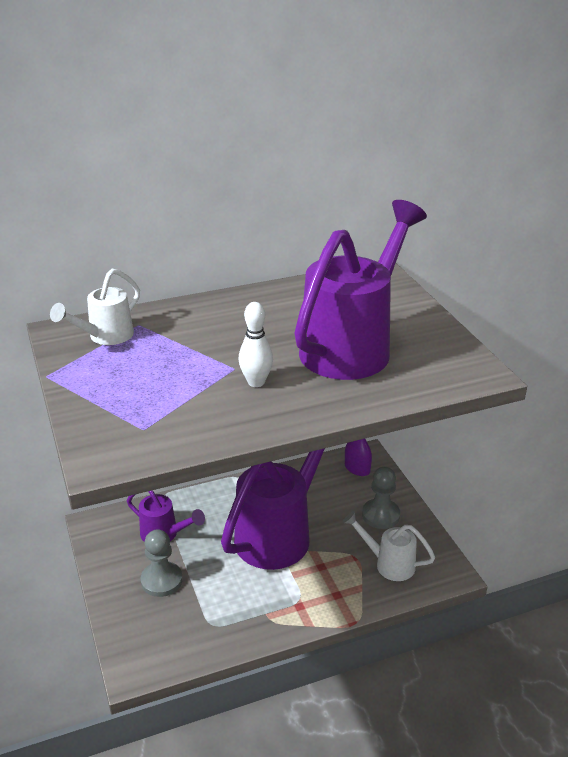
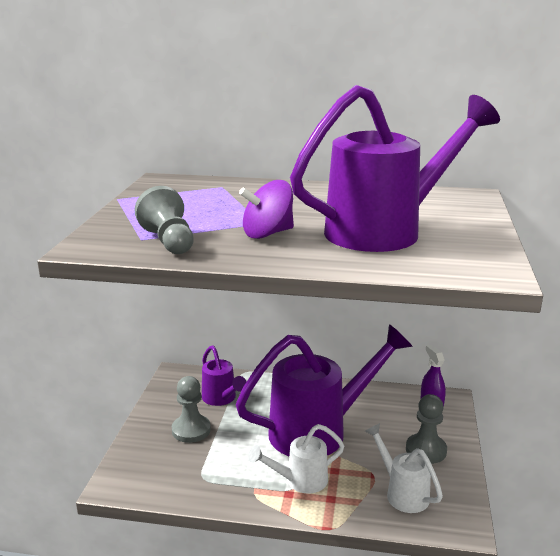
camera: 30 degrees right, 10 degrees down
white watering can [50,269,140,345] -> white watering can moved to [248,424,344,494]
white bowling pin [239,302,273,387] -> purple spinning top [239,180,294,239]
none -> grey pawn [135,186,194,254]

